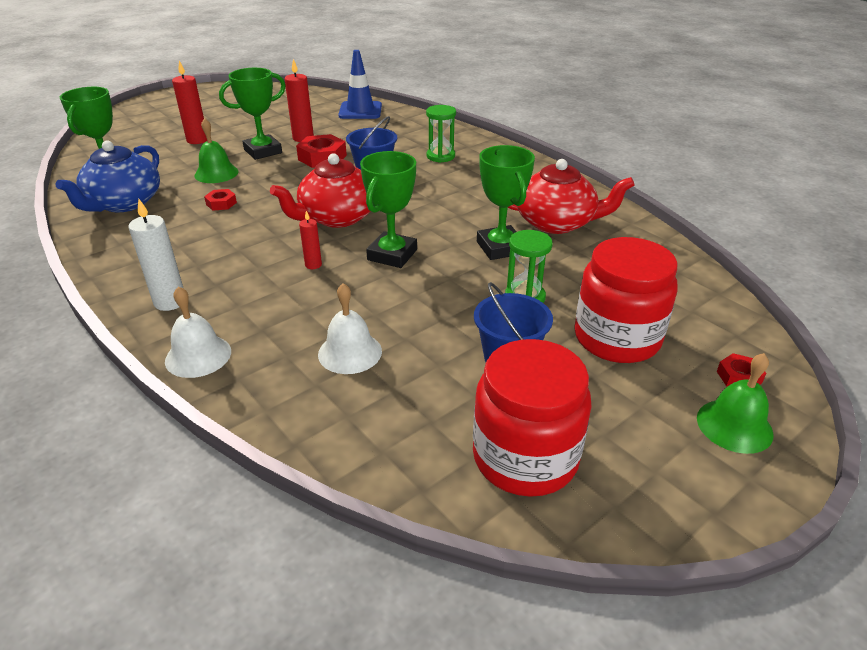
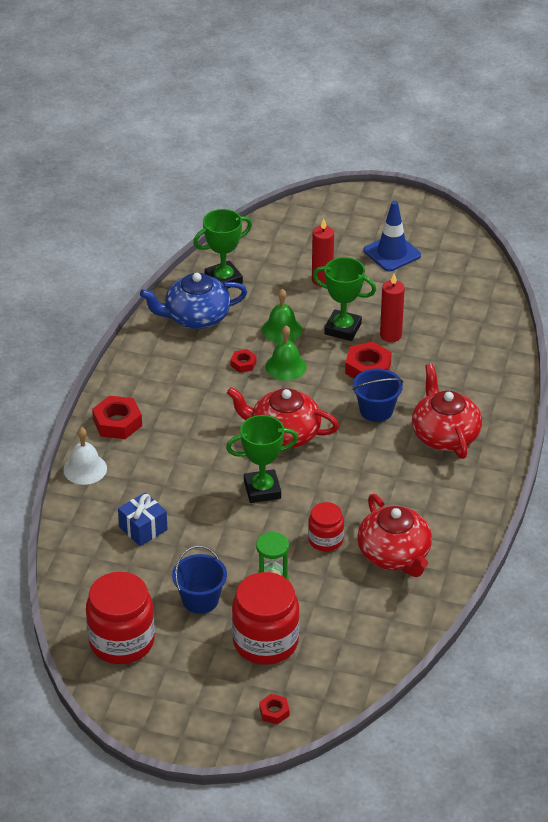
camera: 55 degrees right, 5 degrees up
white candle [129,198,184,311] -> red nut [92,396,142,439]
red candle [299,211,322,269] -> none
white bell [318,283,382,374] -> blue gift [118,492,168,546]
blue traffic cone [338,50,382,119] -> blue traffic cone moved to [364,201,421,271]
green hourglass [426,105,456,163] -> red teapot [412,364,482,459]
green trophy [477,145,535,260] -> red jar [308,502,344,551]
green bell [697,353,773,454] -> green bell moved to [265,325,307,381]

